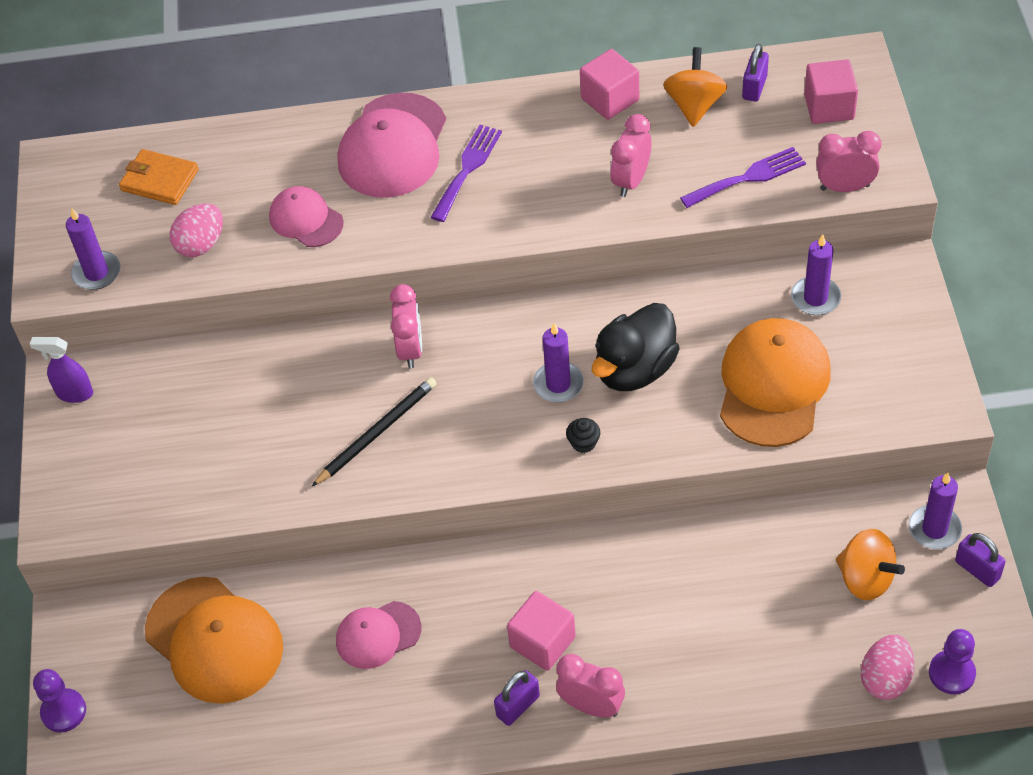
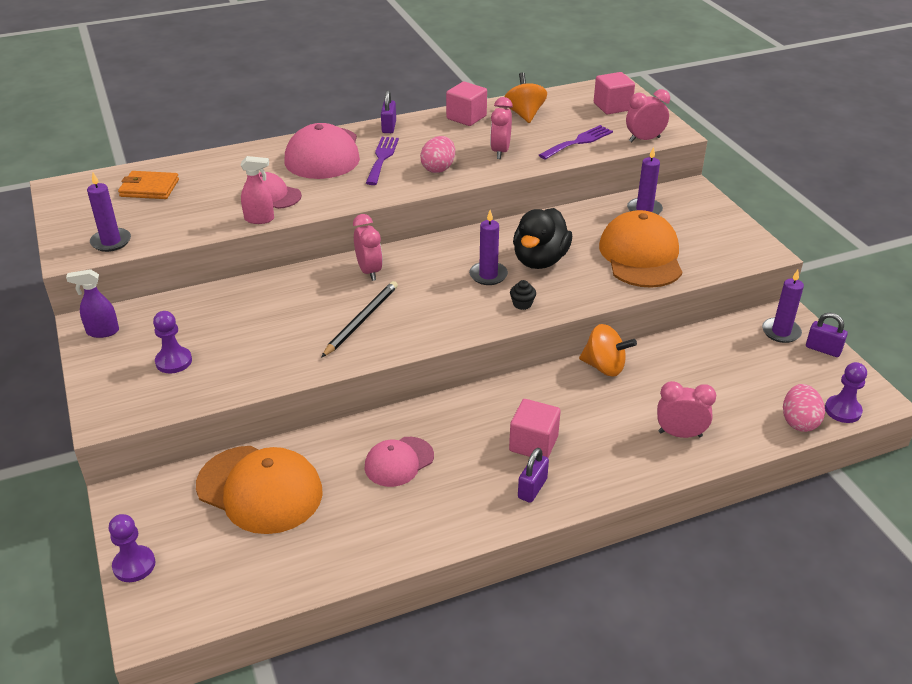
camera: 20 degrees left, 15 degrees down
pink egg [169,204,223,257] -> pink egg moved to [420,136,455,173]
pink clock [556,654,625,718] -> pink clock moved to [657,381,716,438]
purple padlock [742,44,769,102] -> purple padlock moved to [381,90,396,133]
orange spinning top [836,529,905,600] -> orange spinning top moved to [579,324,637,377]
none -> purple pawn [153,311,192,373]
none -> pink spray bottle [241,156,274,224]

